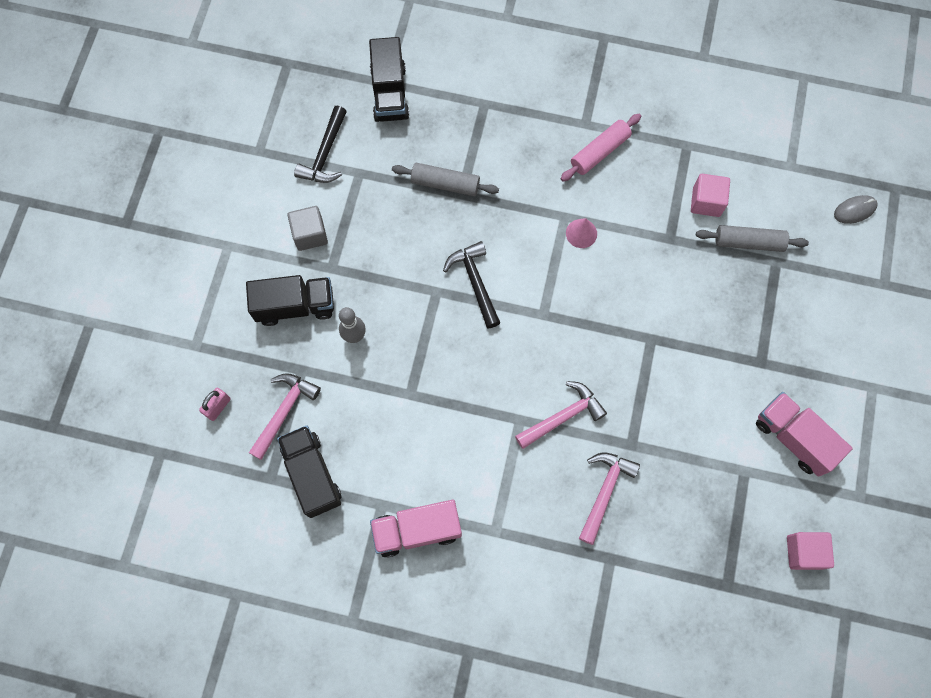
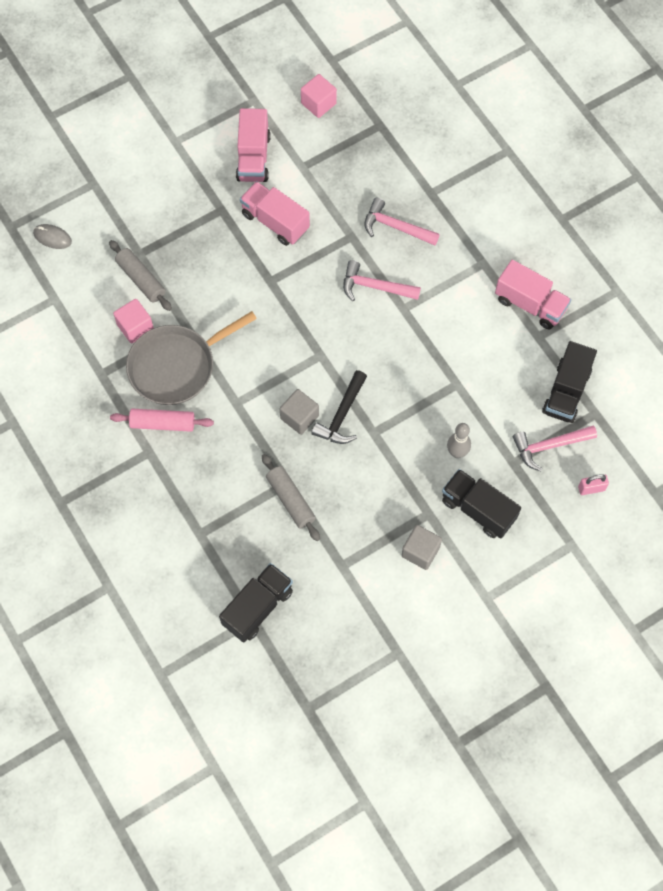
camera: 135 degrees left, 5 degrees down
black hammer [294,105,347,183] -> none
pink cone [566,218,597,248] -> none
pink hammer [579,453,640,545] -> pink hammer turned 45 degrees clockwise [365,198,440,246]
none -> grey pan [126,311,257,405]
none -> pink truck [240,181,310,246]
none -> grey cube [280,389,319,435]

